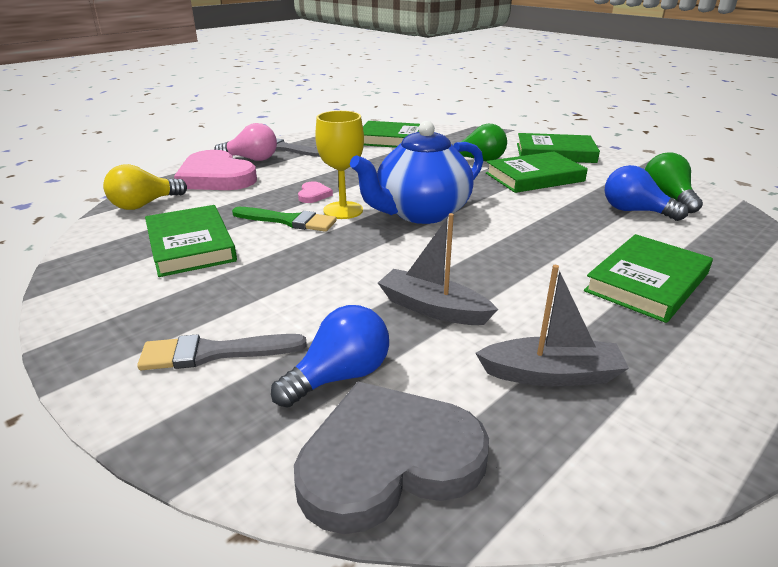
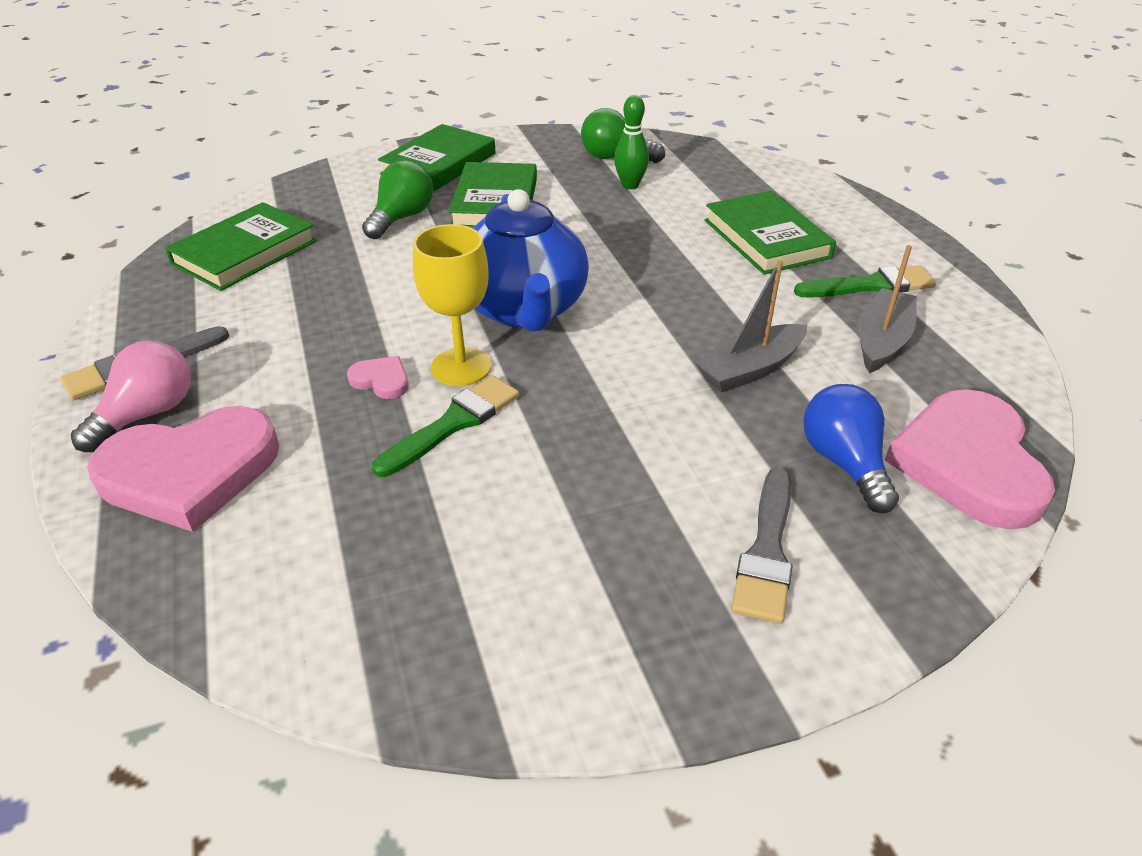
camera: 65 degrees left, 10 degrees up
yellow light bulb [103,164,187,210] -> none
green book [145,205,237,277] -> none
grey heart [294,382,489,534] -> pink heart [885,389,1055,529]
blue light bulb [605,165,688,221] -> green bowling pin [614,95,649,189]
none -> green brush [794,266,936,298]

